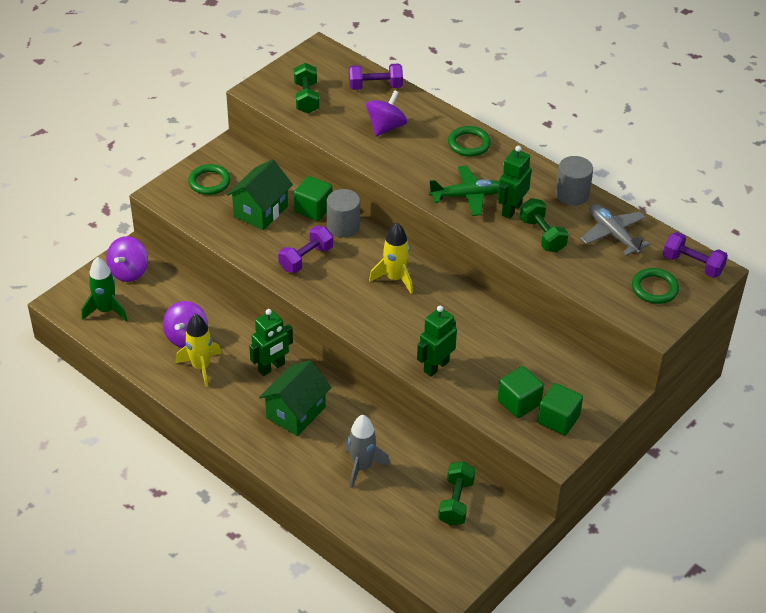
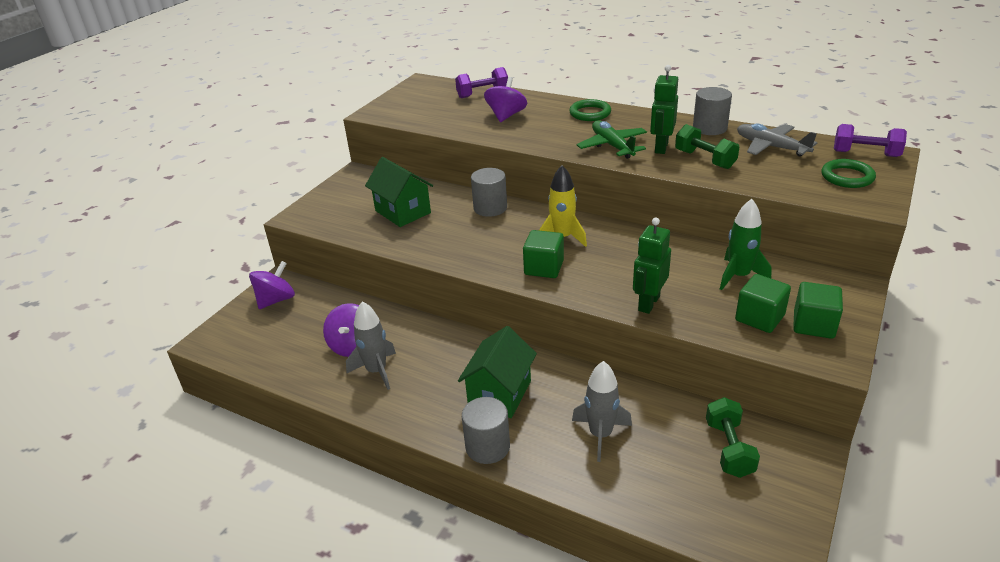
camera: 10 degrees left, 10 degrees down
green rocket [82,257,127,321] -> green rocket moved to [720,199,772,290]
purple spinning top [106,236,148,282] -> purple spinning top turned 150 degrees counterclockwise [249,261,295,309]
yellow rocket [175,314,222,387] -> grey rocket [346,301,396,390]
green ring [188,164,231,195] -> none
green house [226,159,293,230] -> green house turned 60 degrees counterclockwise [365,157,433,227]
green robot [249,309,293,376] -> none
purple dumbbell [278,226,333,273] -> none
green dumbbell [294,63,319,114] -> none
green cube [294,176,333,221] -> green cube moved to [523,230,564,278]
green plane [429,166,499,216] -> green plane turned 90 degrees counterclockwise [577,120,647,159]
none -> grey cylinder [462,397,510,464]

